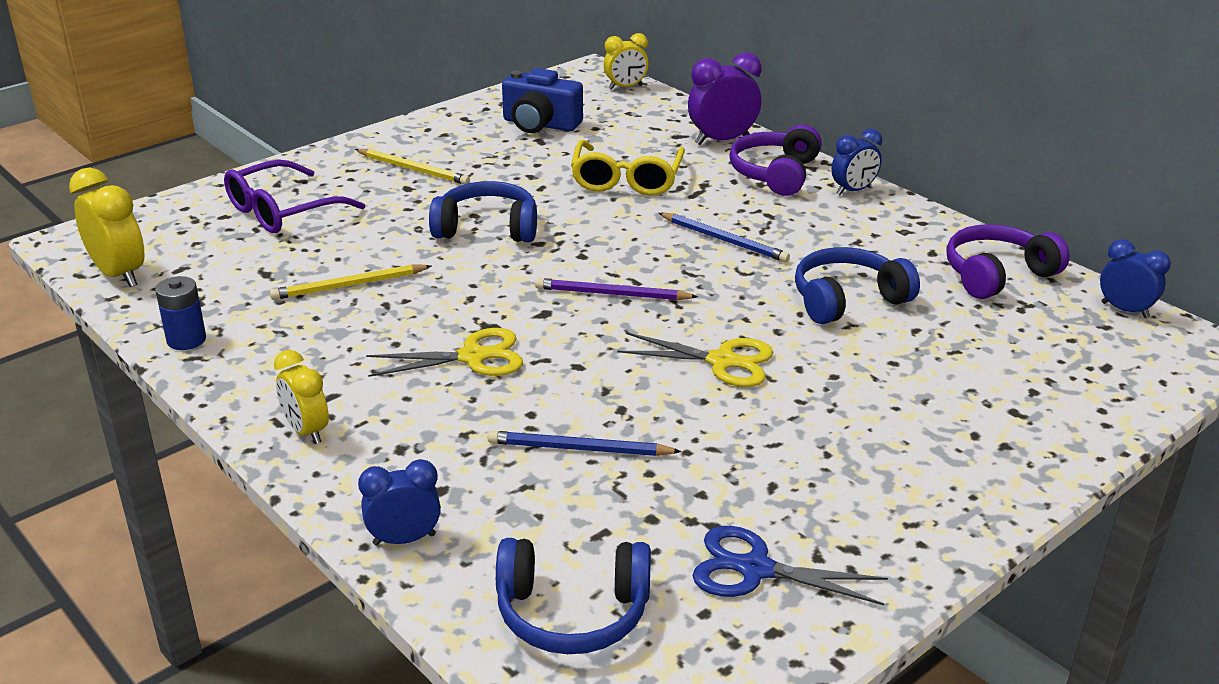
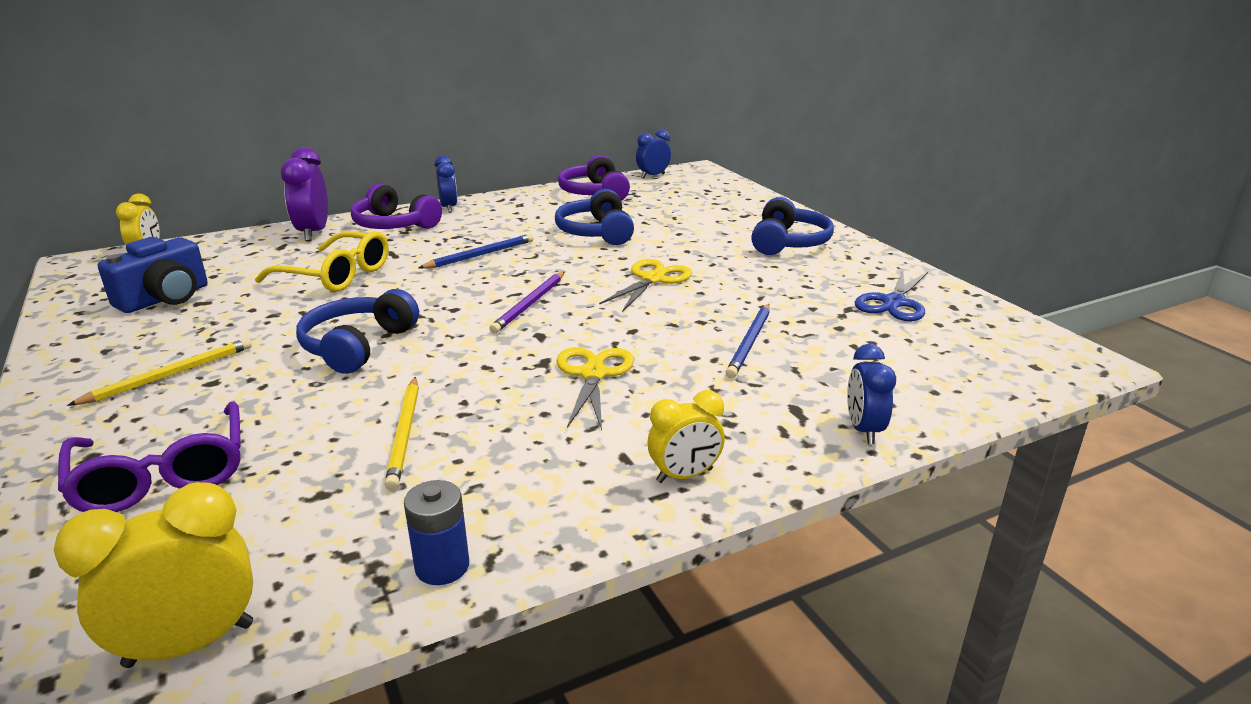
camera: 75 degrees left, 5 degrees down
blue headphones [496,538,651,654] -> blue headphones moved to [751,197,834,255]

